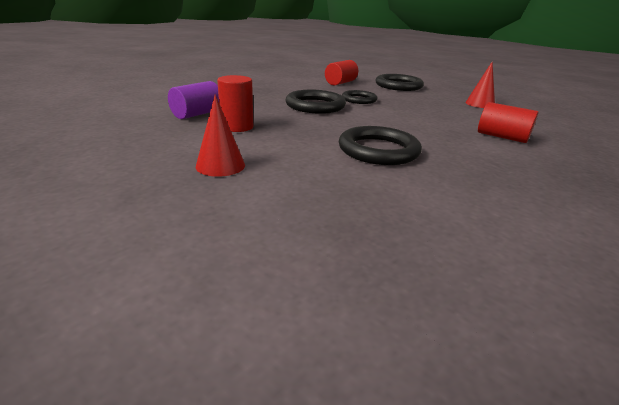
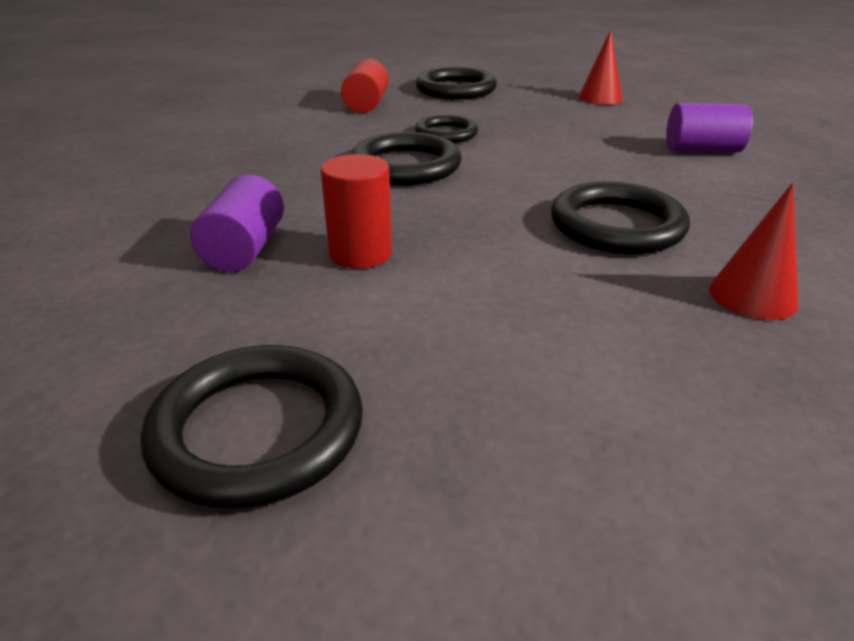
camera: 30 degrees left, 5 degrees up
red cone [196,95,245,177] -> red cone moved to [709,183,799,320]
red cylinder [478,102,538,143] -> purple cylinder [666,103,753,153]
none -> black ring [141,345,363,509]

